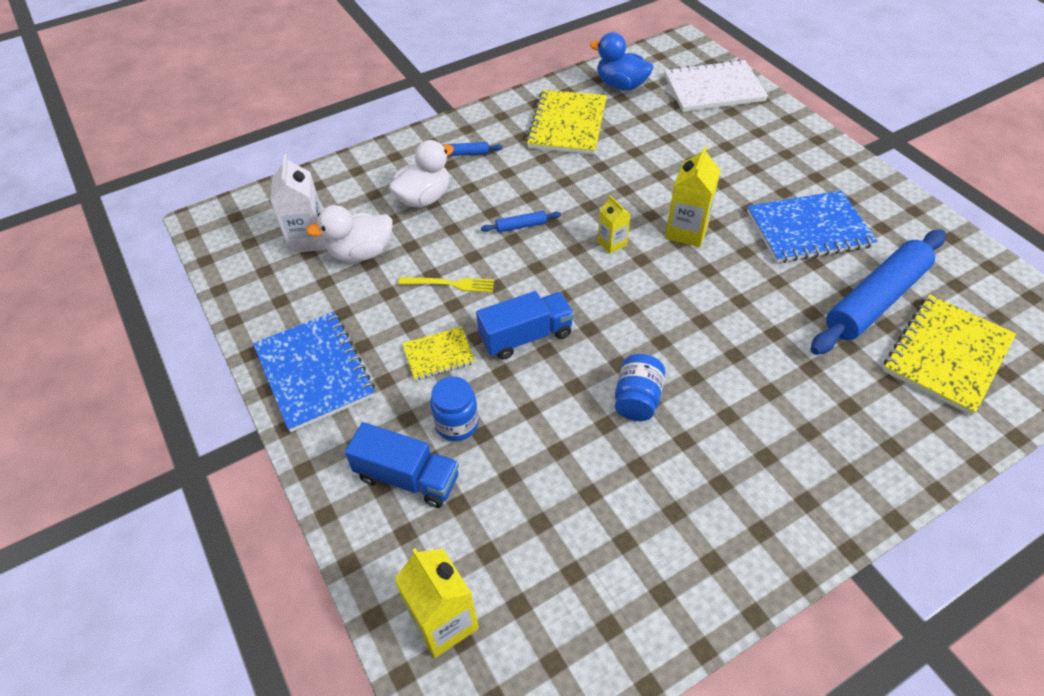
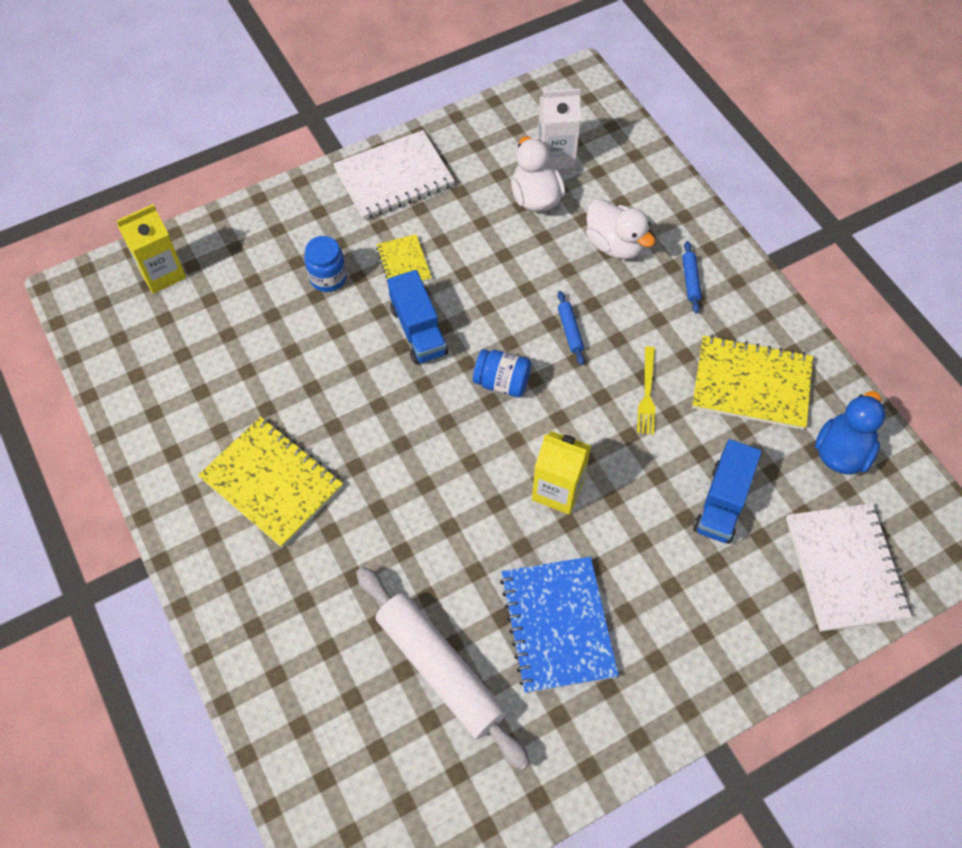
camera: 90 degrees right, 10 degrees up
blue notebook [253,311,375,432] -> white notebook [333,130,455,220]
blue truck [345,422,459,508] -> blue truck moved to [693,439,762,544]
yellow fork [398,277,494,292] -> yellow fork moved to [637,346,655,435]
yellow carton [598,195,630,253] -> none
blue jar [615,354,665,421] -> blue jar moved to [473,349,531,397]
blue rolling pin [811,229,945,355] -> white rolling pin [356,567,530,771]
yellow notebook [883,294,1016,416] -> yellow notebook moved to [198,417,343,548]

